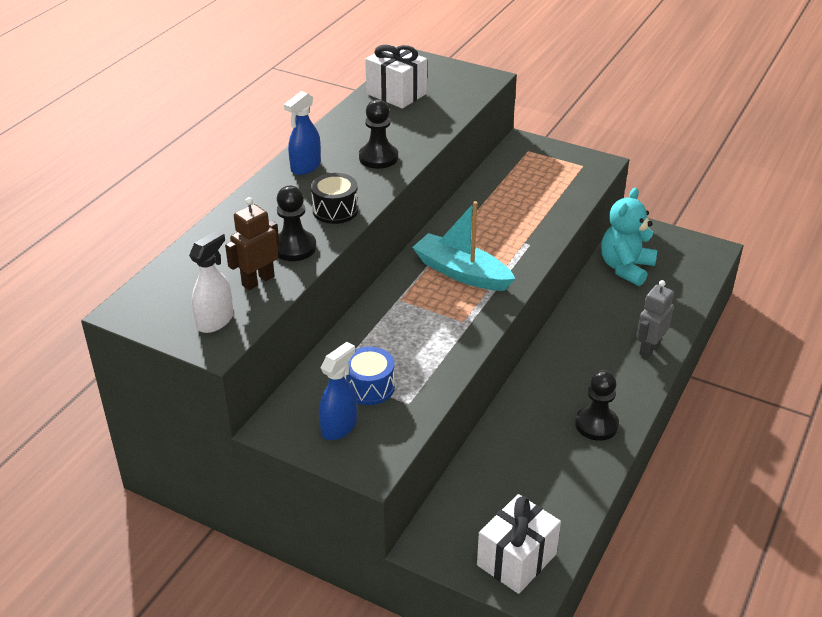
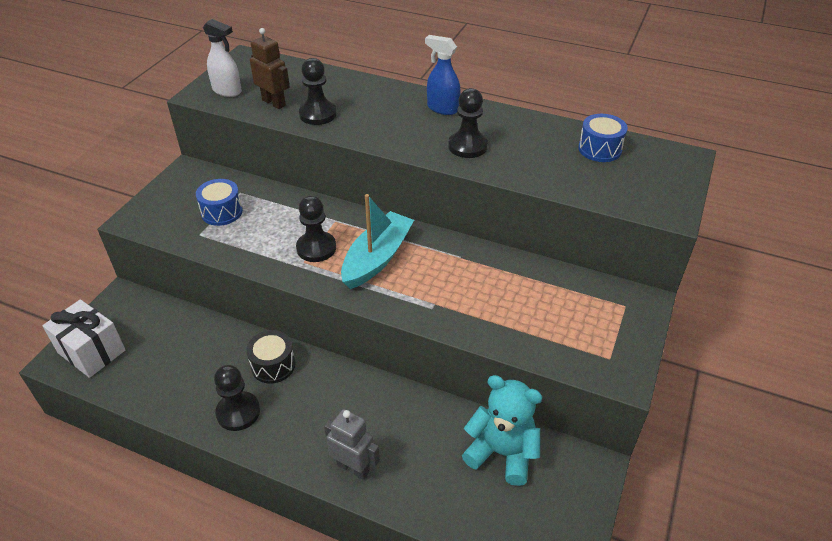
camera: 85 degrees right, 5 degrees up
black drum [311,173,358,224] -> black drum moved to [246,330,295,384]
blue spray bottle [319,342,357,440] -> none
white gift [365,45,427,108] -> blue drum [578,114,628,162]
none -> black pawn [296,196,336,262]

